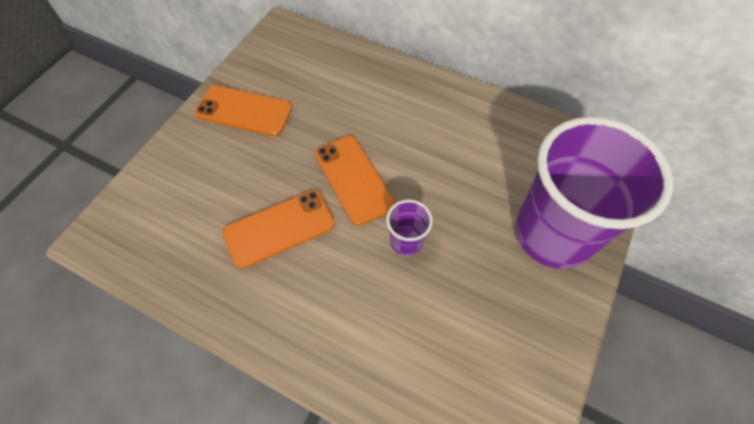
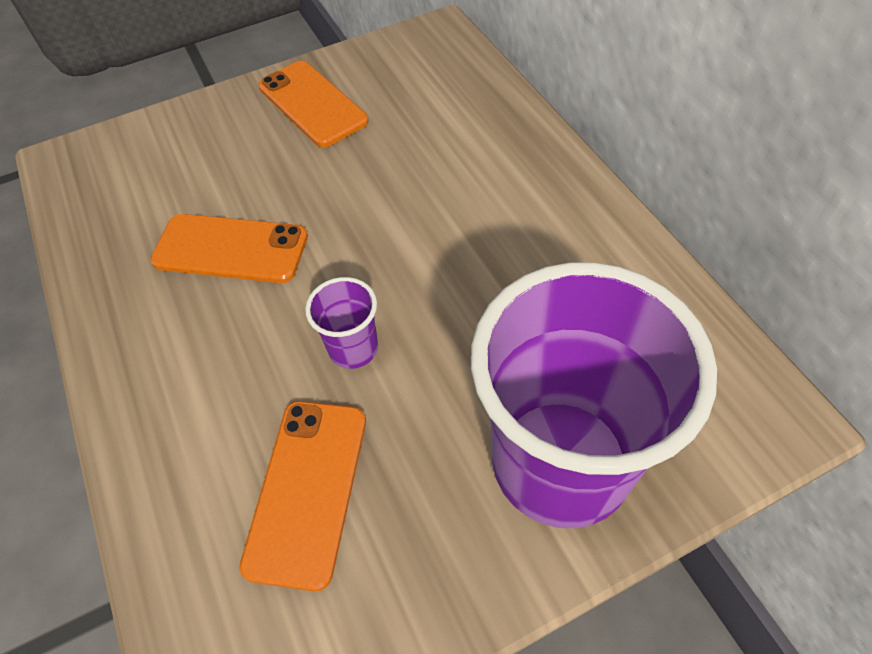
camera: 40 degrees right, 5 degrees down
orange phone [315,136,395,226] -> orange phone moved to [239,401,366,591]

